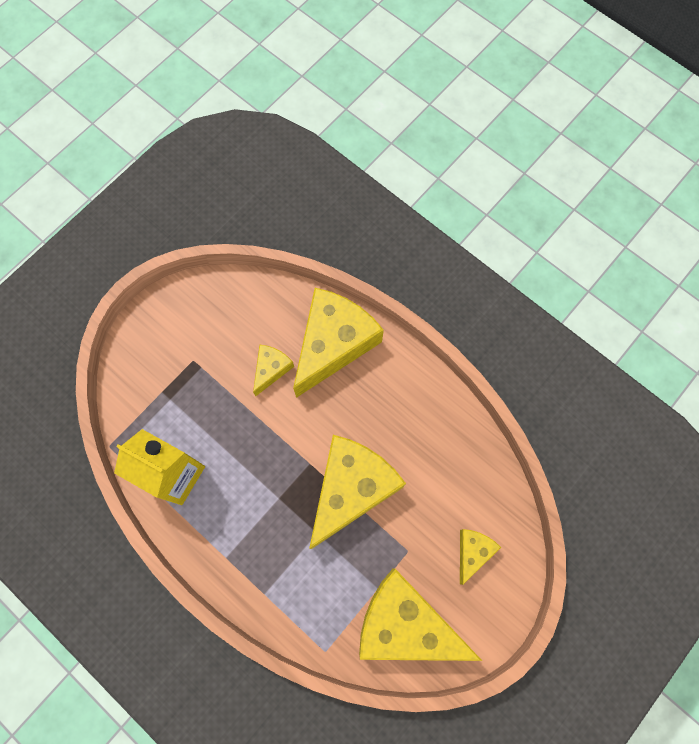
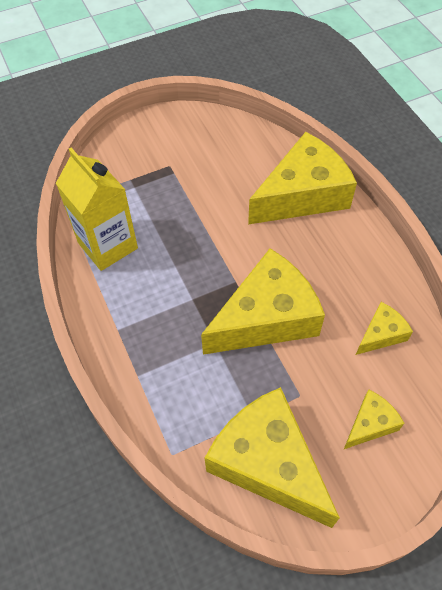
camera: 25 degrees right, 15 degrees down
yellow cheese [253,345,294,396] -> yellow cheese moved to [356,302,413,355]

